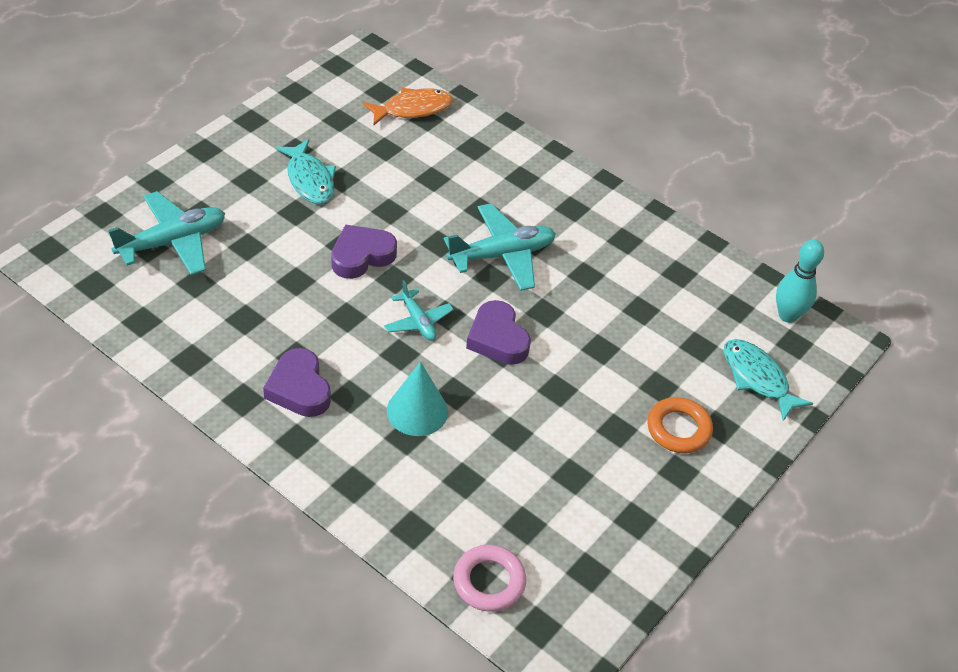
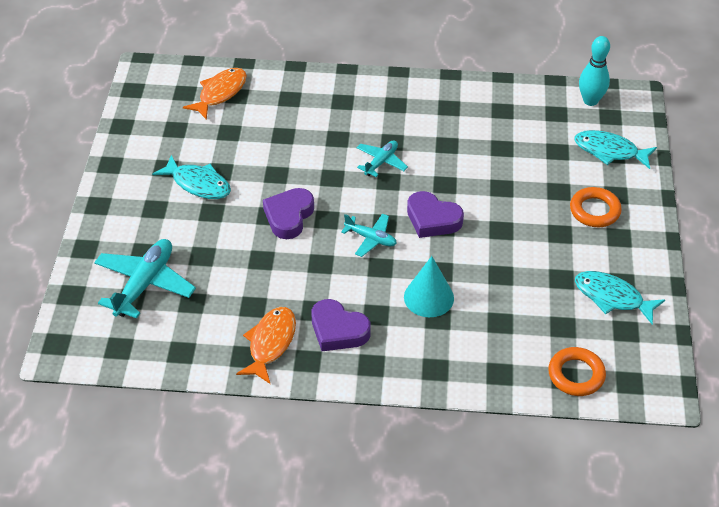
camera: 30 degrees left, 0 degrees up
turquoise plane [444,203,556,291] -> turquoise plane [357,141,408,177], size x0.57
pink ring [453,545,526,612] -> orange ring [548,347,606,396]
none -> orange fish [236,307,296,384]
none -> turquoise fish [575,271,665,325]

